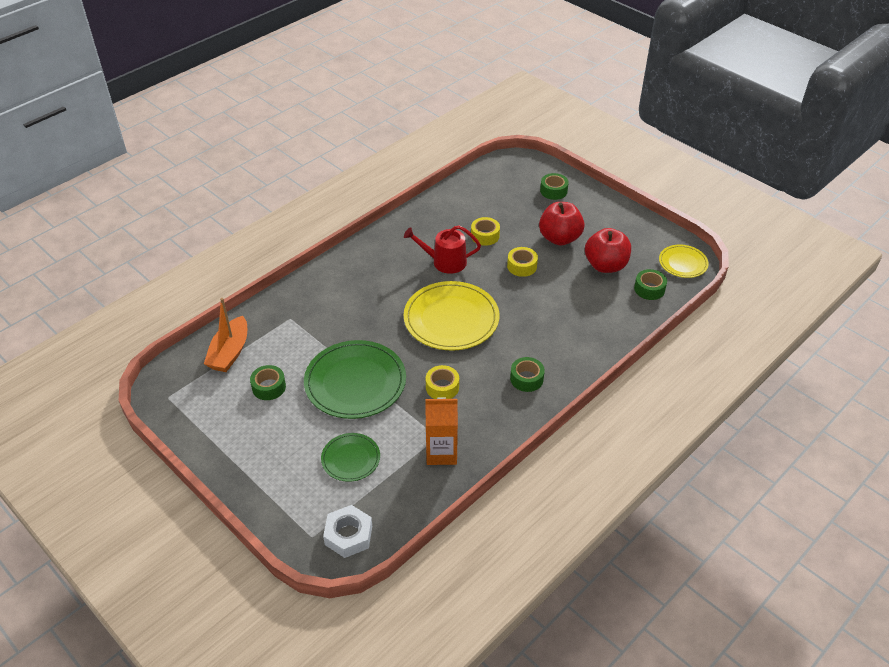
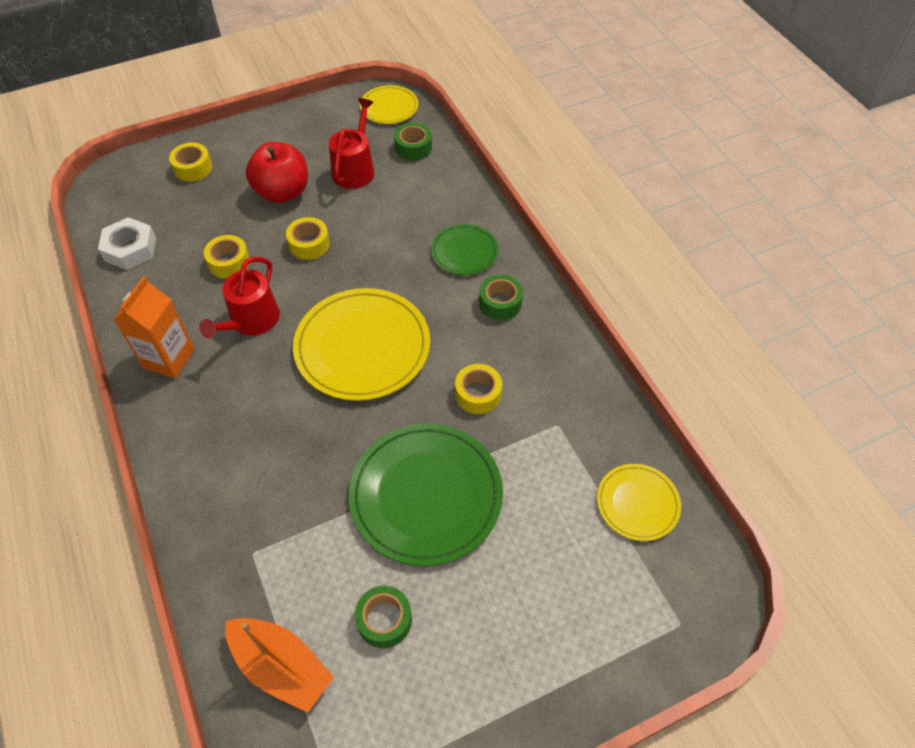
camera: 70 degrees left, 10 degrees up
green plate [321,433,380,482] -> green plate moved to [431,224,498,275]
white nut [323,505,372,558] -> white nut moved to [98,217,156,270]
orange carton [425,397,458,465] -> orange carton moved to [113,276,195,379]
green tape [540,173,569,200] -> yellow tape [169,142,212,182]
red apple [585,228,631,273] -> red watering can [329,98,374,189]
none -> yellow plate [597,464,681,541]

